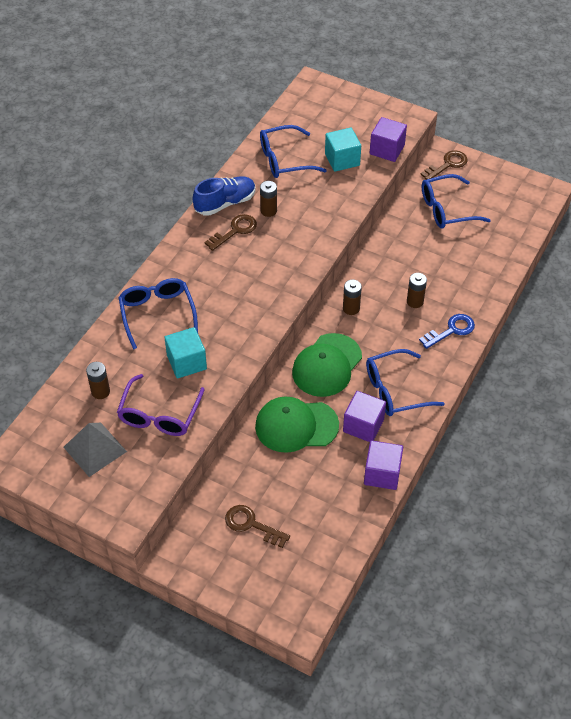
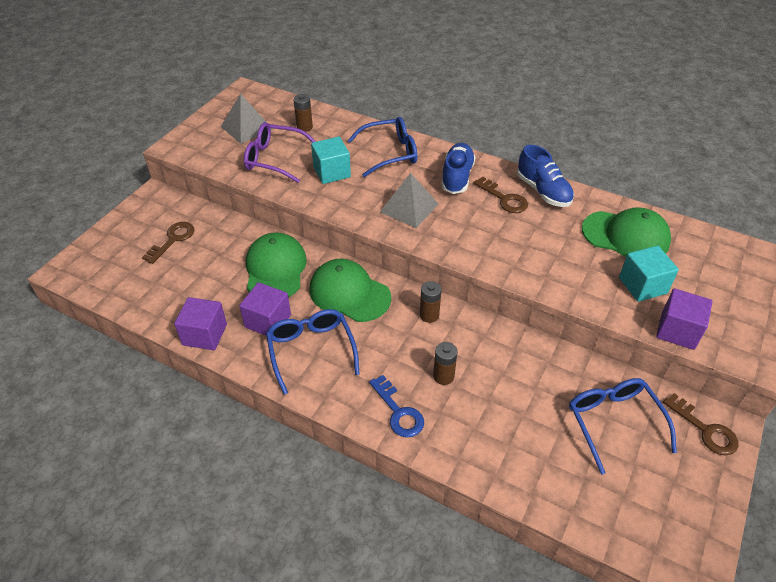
camera: 90 degrees right, 5 degrees down
blue glasses [260,125,327,178] -> green cap [582,207,671,257]
brown battery [260,181,277,217] -> none
none -> grey pyramid [380,173,438,228]
none -> blue shoe [441,143,475,194]

